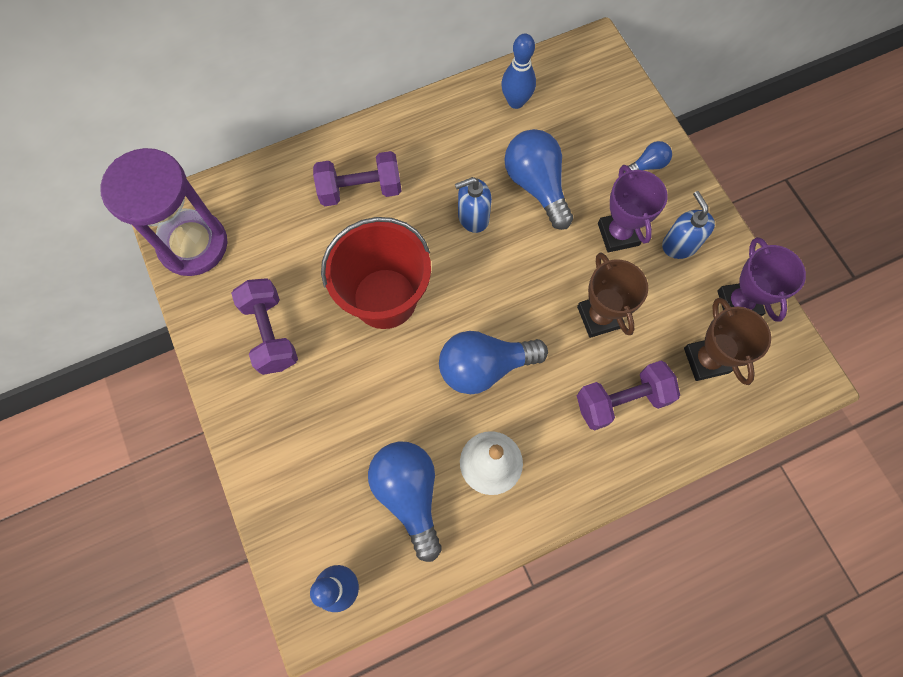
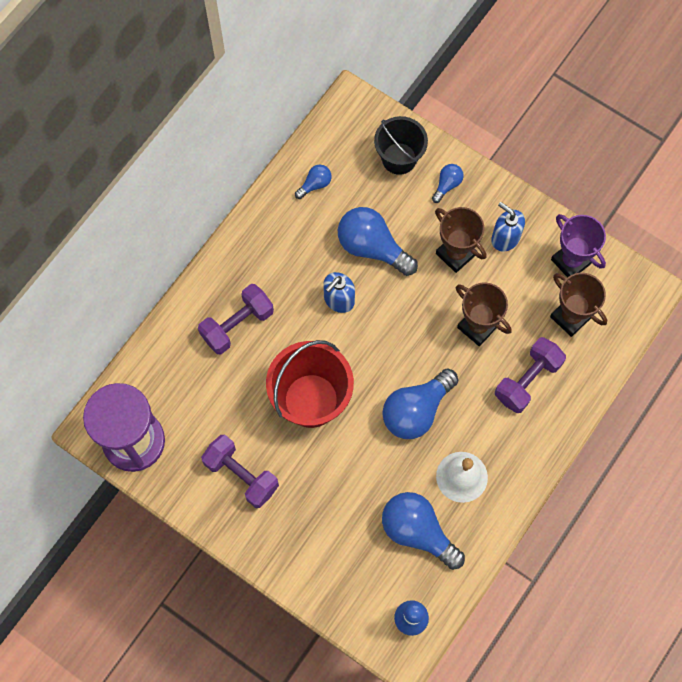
camera: 30 degrees left, 0 degrees up
blue bowling pin [501,34,536,109] -> blue light bulb [295,165,332,199]
purple trophy [598,165,668,253] -> brown trophy [435,207,487,273]
none -> black bucket [374,116,428,175]

